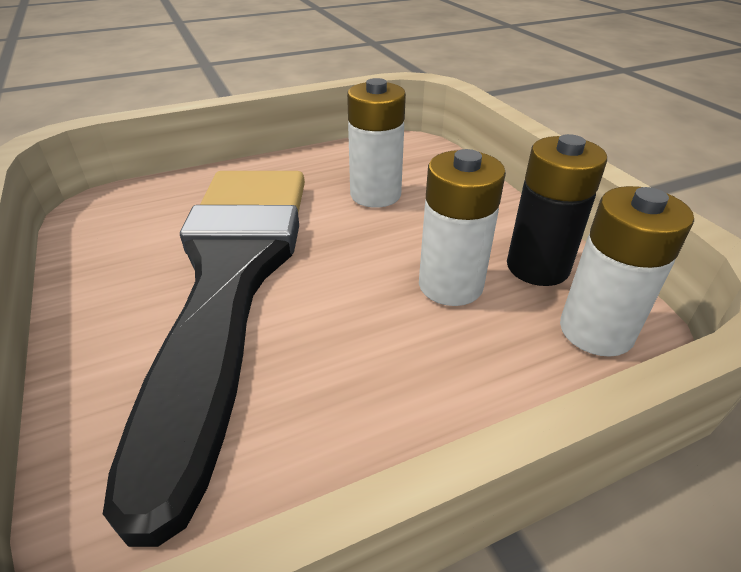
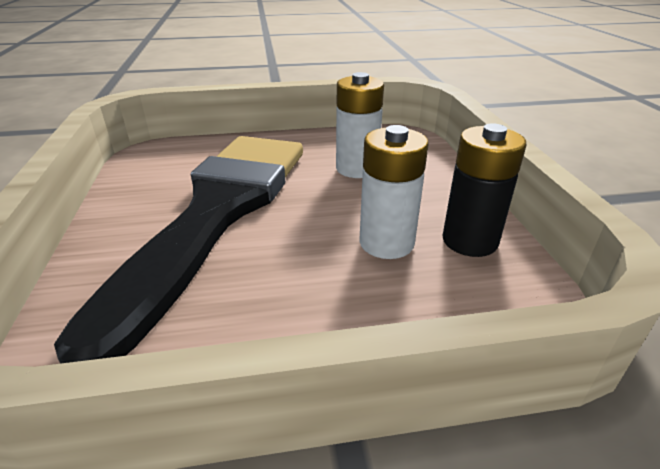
camera: 15 degrees right, 5 degrees down
white battery [560,186,694,357] -> none

